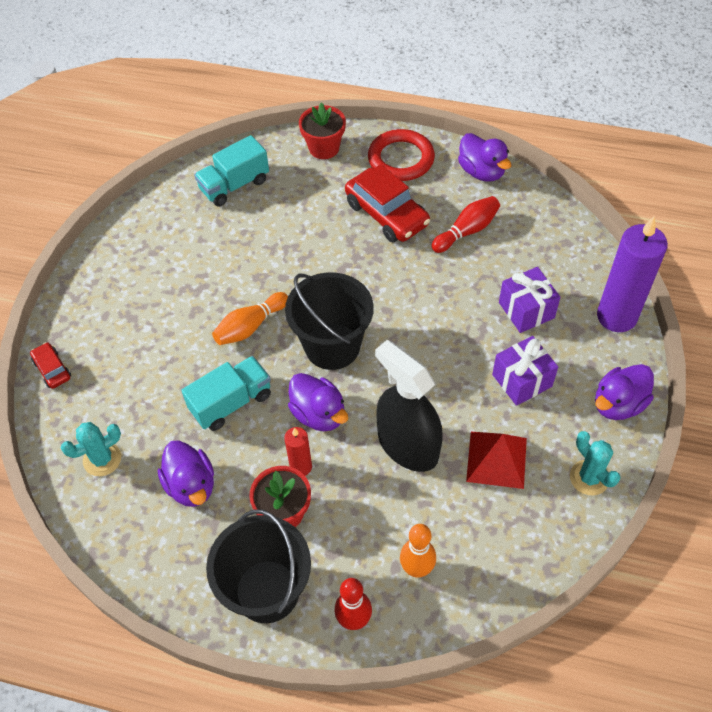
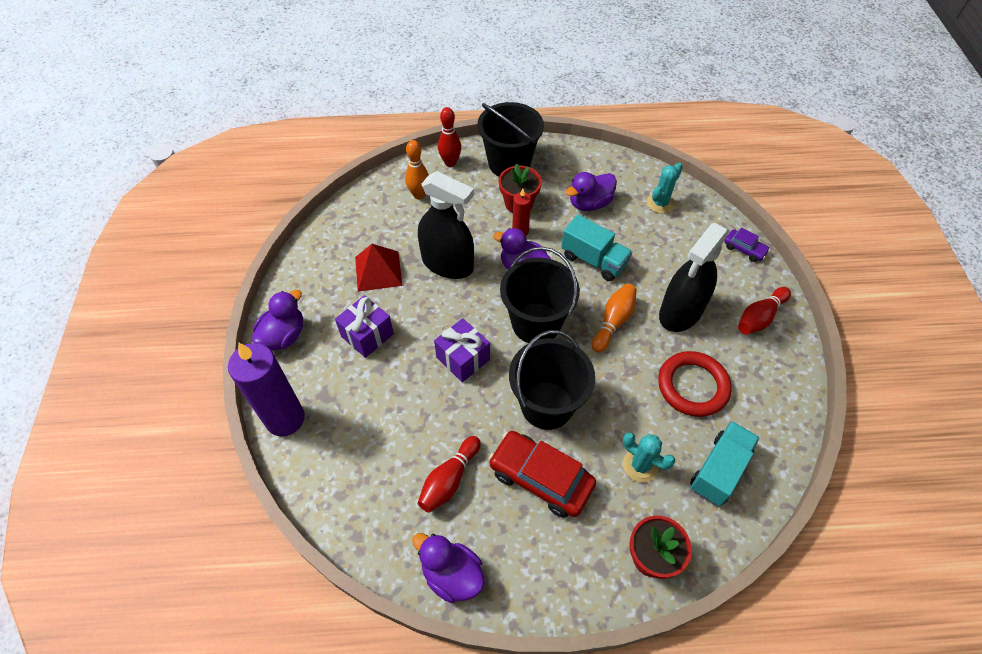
camera: 160 degrees right, 0 degrees up
red car [30,342,71,389] -> purple car [724,228,770,262]
purple duck [158,440,214,507] -> purple duck turned 75 degrees counterclockwise [566,172,617,211]
turquoise truck [181,356,271,431] -> turquoise truck turned 90 degrees counterclockwise [561,215,632,281]
red ring [368,129,435,181] -> red ring moved to [658,351,732,417]
purple gift [499,267,561,333] -> purple gift moved to [434,318,490,382]
turquoise cactus [570,431,621,495] -> turquoise cactus moved to [623,432,675,483]
none -> black bucket [509,330,595,430]
none -> black spray bottle [659,223,730,332]
none -> red bowling pin [738,287,791,335]

